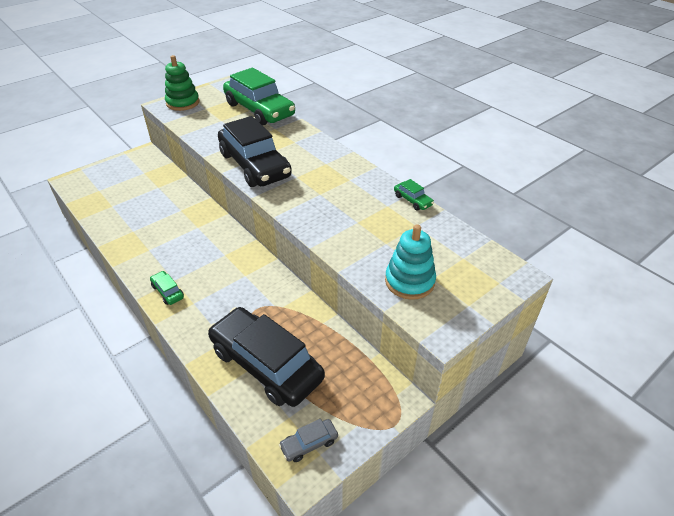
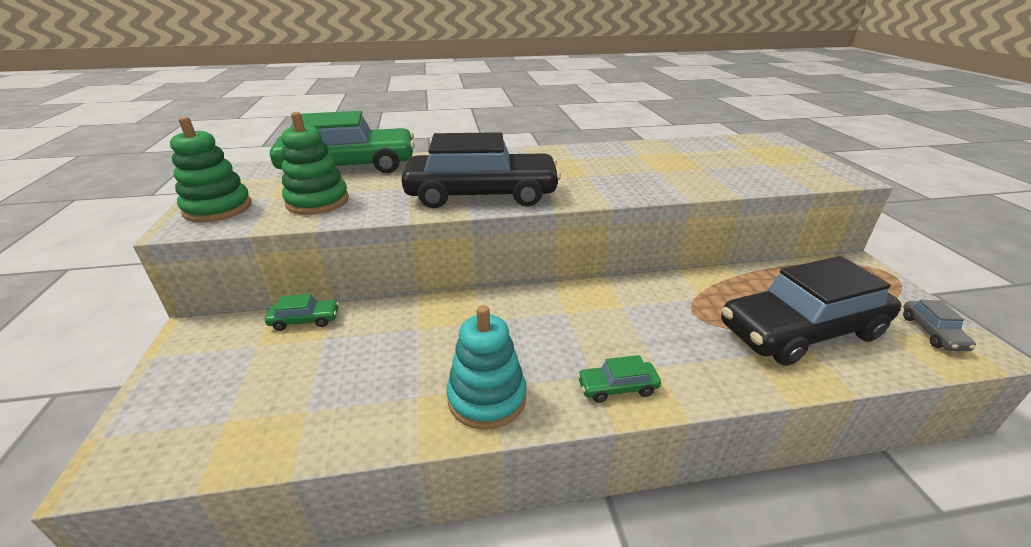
camera: 60 degrees left, 10 degrees down
turquoise stacking toy [385,224,436,300] -> turquoise stacking toy moved to [446,305,527,430]
green car [394,179,434,211] -> green car moved to [265,294,339,331]
none -> green stacking toy [281,112,349,215]

